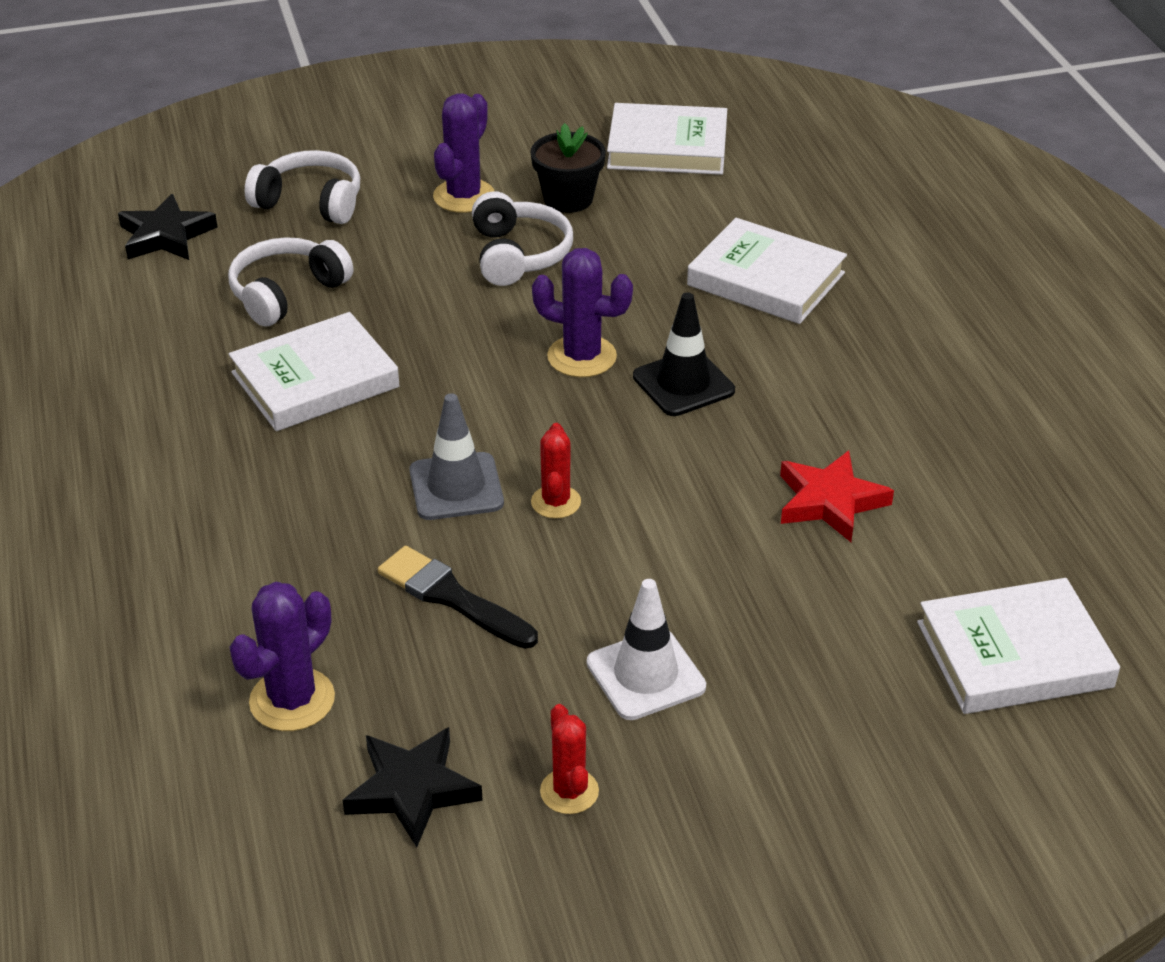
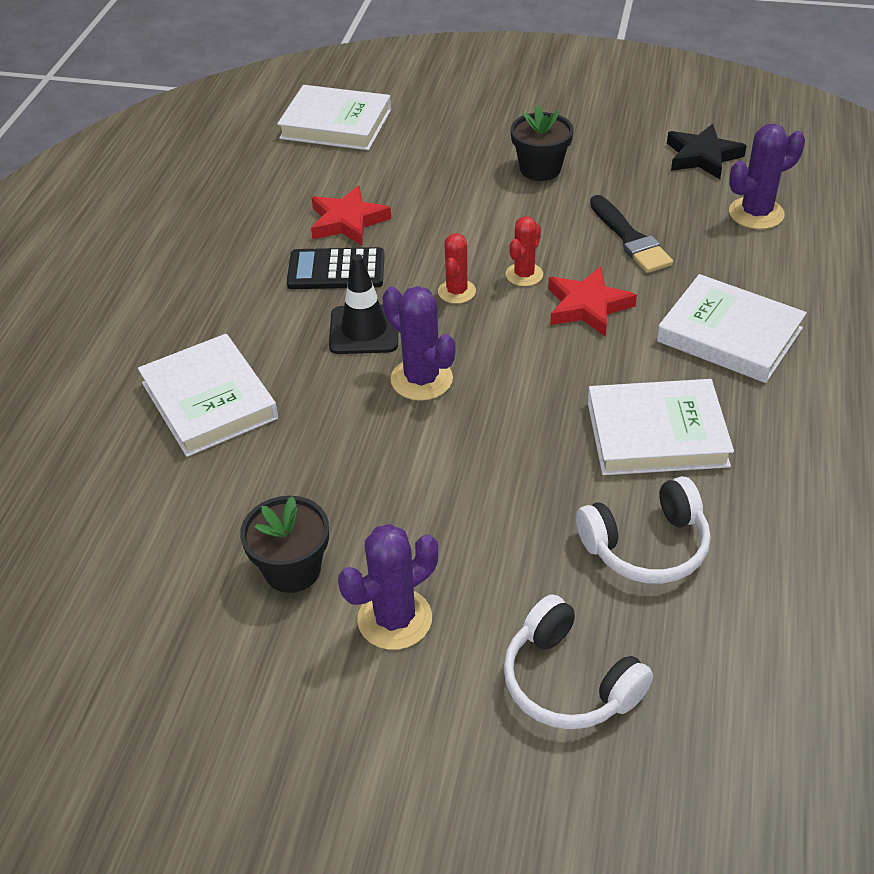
camera: 150 degrees left, 5 degrees up
black star [118,194,218,260] -> none
grey traffic cone [410,393,504,520] -> red star [548,266,637,337]
white headphones [472,191,573,286] -> none
red cactus [540,704,599,814] -> red cactus moved to [438,233,476,304]
white traffic cone [587,579,706,720] -> black flower pot [511,105,574,181]
white book [607,103,727,175] -> white book moved to [657,274,807,383]
none -> black calculator [287,247,385,289]

